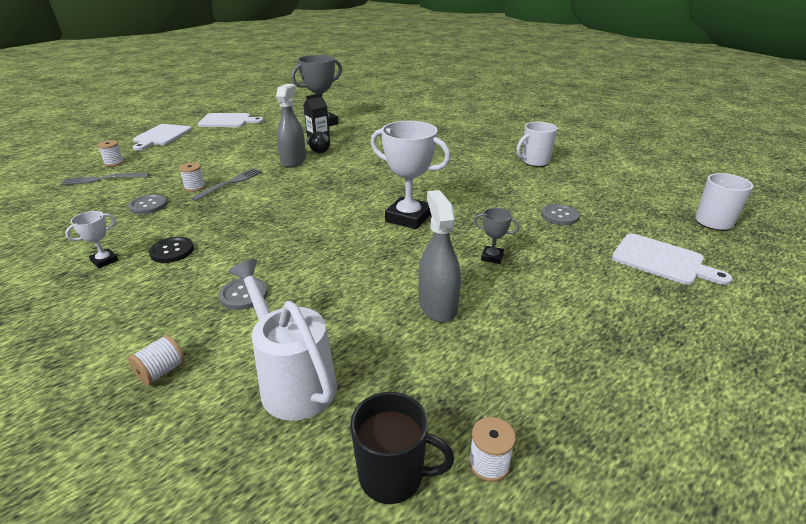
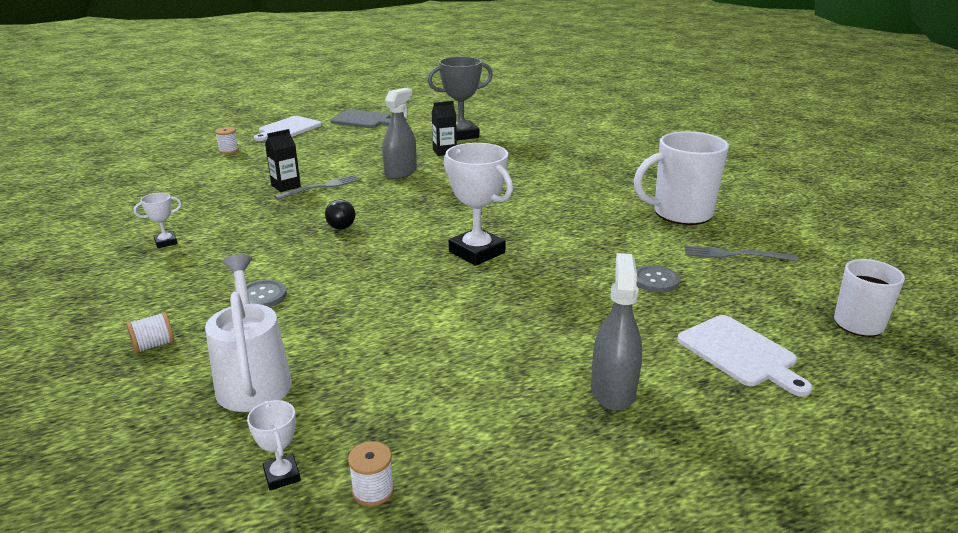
camera: 20 degrees right, 5 degrees down
grey fork [61,173,150,185] -> grey fork moved to [684,246,798,261]
grey button [128,194,168,214] -> none
black button [149,237,194,263] -> none
white spool [179,163,205,192] -> black carton [265,129,301,192]
white cutting board [198,113,264,127] -> grey cutting board [330,109,391,128]
black light bulb [306,131,330,153] -> black light bulb moved to [325,199,355,229]
black mug [350,392,454,504] -> white trophy [247,400,301,491]
grey spray bottle [418,190,461,323] -> grey spray bottle moved to [591,253,642,411]
grey trophy [474,208,520,264] -> none
white mug [517,122,558,167] -> white mug [634,131,729,225], size x1.62

